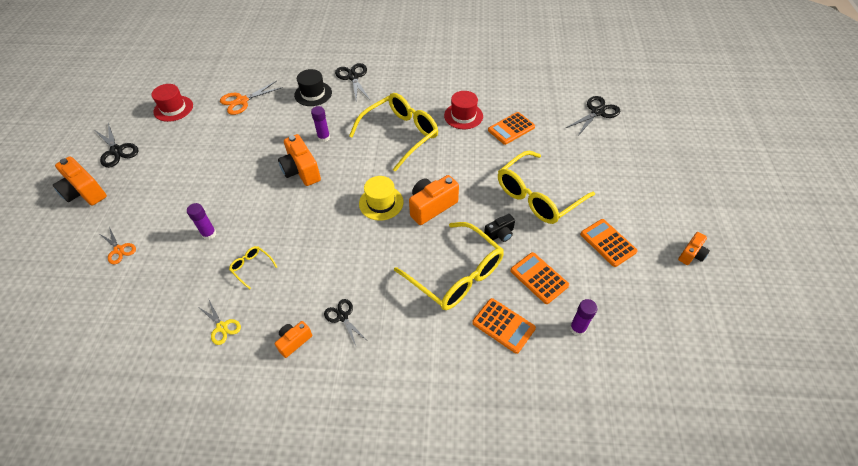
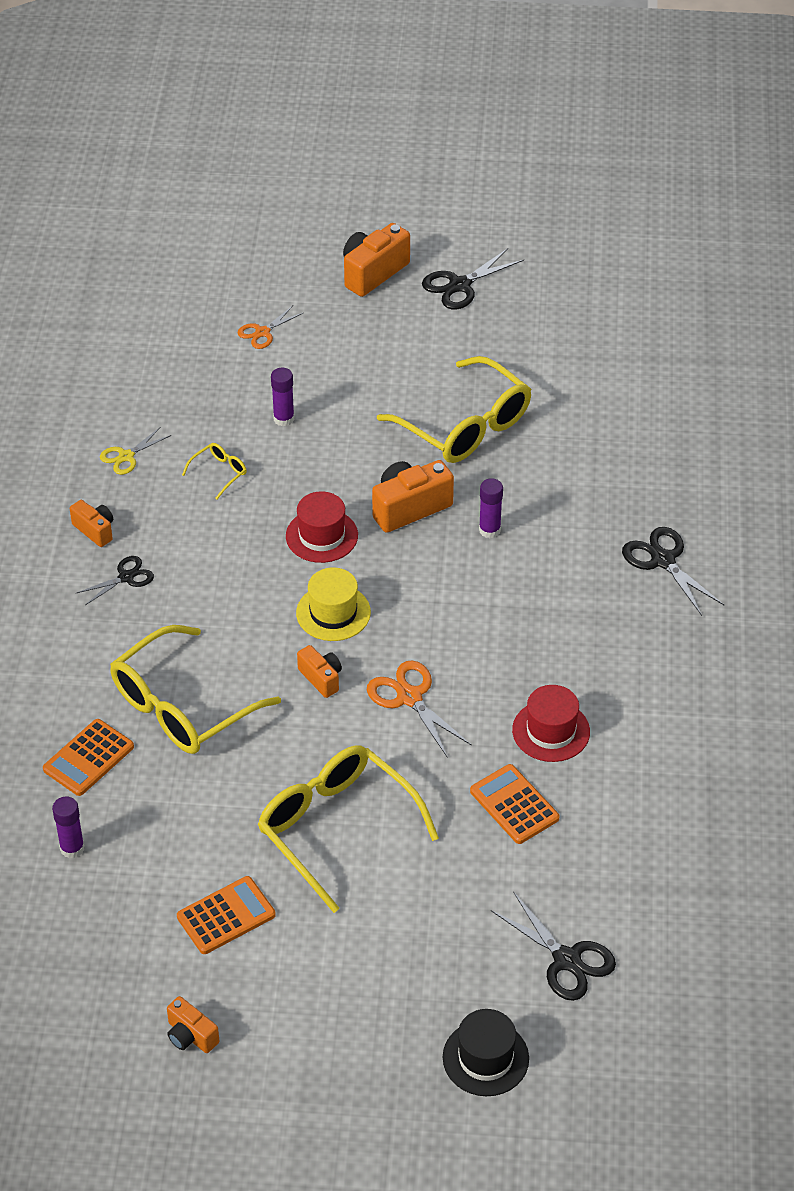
camera: 90 degrees right, 5 degrees down
red hat [151,84,193,122] -> red hat moved to [286,491,358,563]
orange scissors [220,81,283,115] -> orange scissors moved to [367,661,472,757]
black hat [294,69,332,106] -> black hat moved to [443,1009,529,1096]
black scissors [335,63,370,100] -> black scissors turned 105 degrees counterclockwise [622,527,724,616]
yellow glasses [349,93,438,172] -> yellow glasses moved to [377,356,531,463]
orange camera [409,175,459,225] -> orange camera [297,645,342,698], size x0.58
black camera [484,214,515,242] -> none
orange calculator [510,252,569,304] -> none

